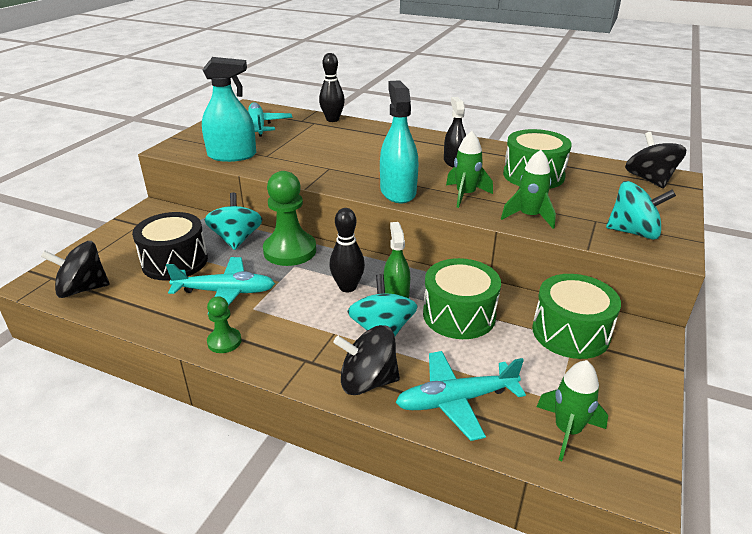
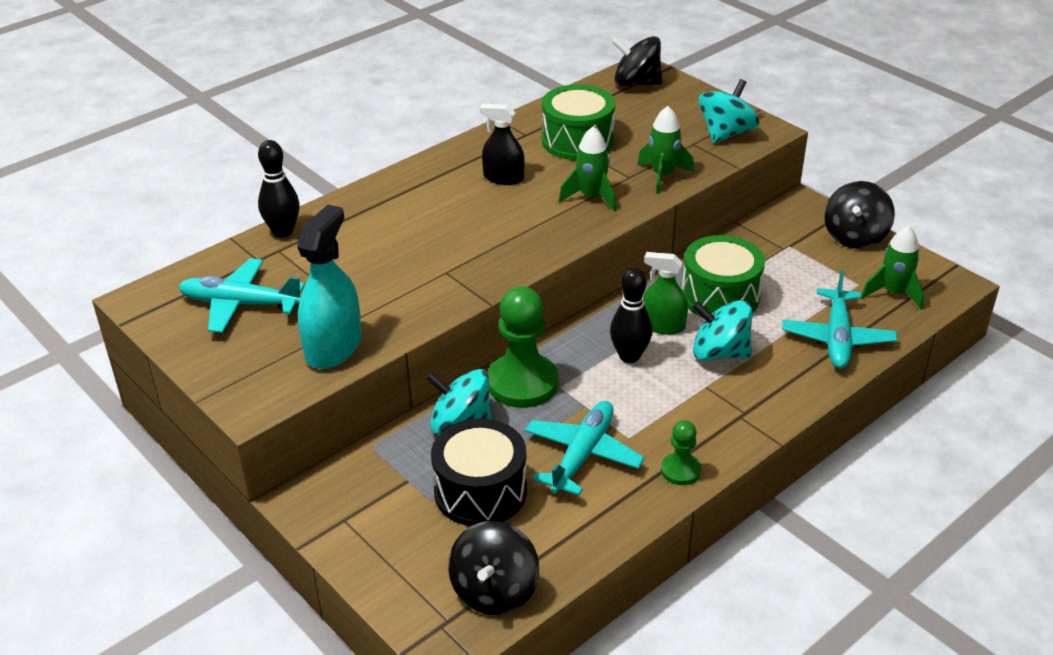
camera: 65 degrees left, 5 degrees up
black spinning top [333,325,400,395] -> black spinning top moved to [824,181,895,249]
turquoise spray bottle [380,80,418,203] -> none
green drum [532,274,621,359] -> none

